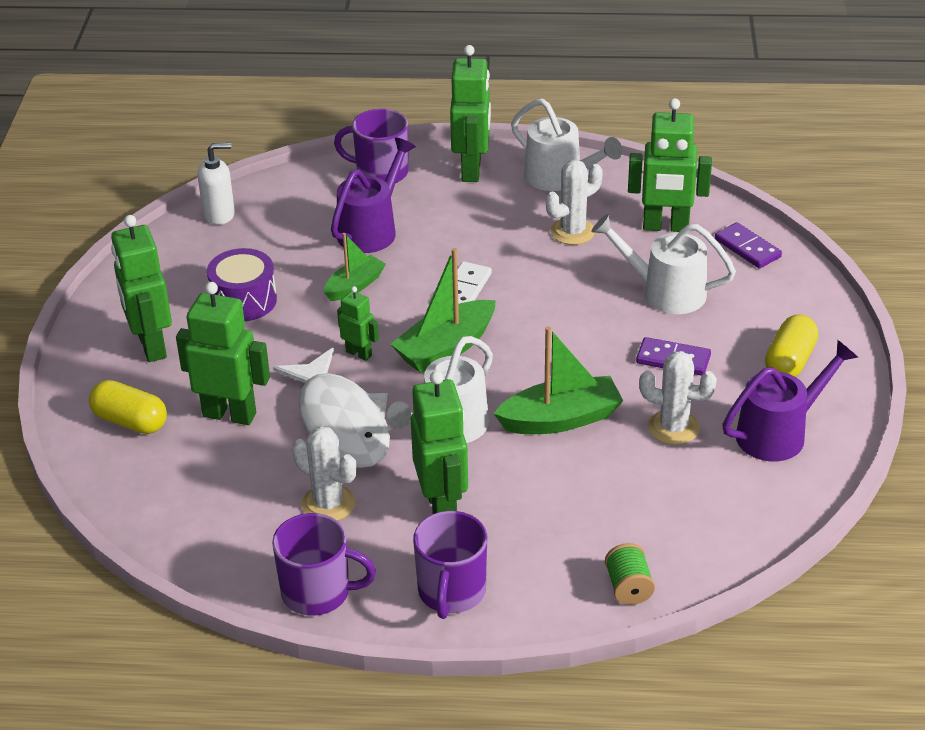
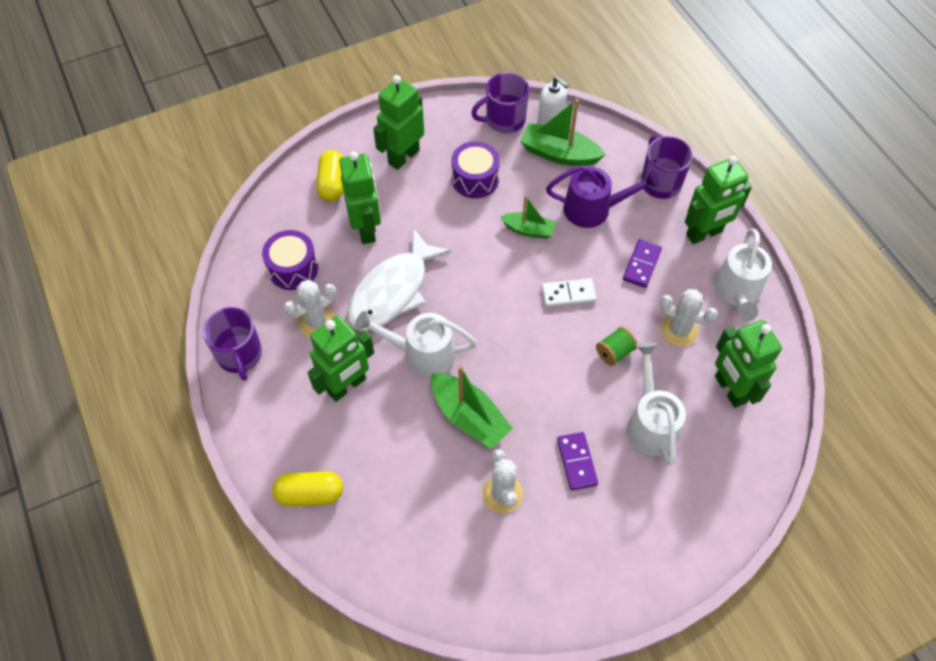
camera: 60 degrees right, 20 degrees up
white cactus [292,426,356,521] -> white cactus turned 45 degrees clockwise [284,280,336,337]
green robot [337,286,379,361] -> none
green boat [391,248,496,373] -> green boat moved to [520,99,606,166]
purple mug [413,511,487,619] -> purple mug moved to [471,72,529,133]
green spool [605,543,655,605] -> green spool moved to [596,327,637,366]
purple domino [715,222,782,268] -> purple domino moved to [623,239,662,288]
purple watering can [722,340,858,462] -> none
yellow capsule [765,314,818,377] -> yellow capsule moved to [272,471,343,506]
none -> purple drum [262,230,318,290]

